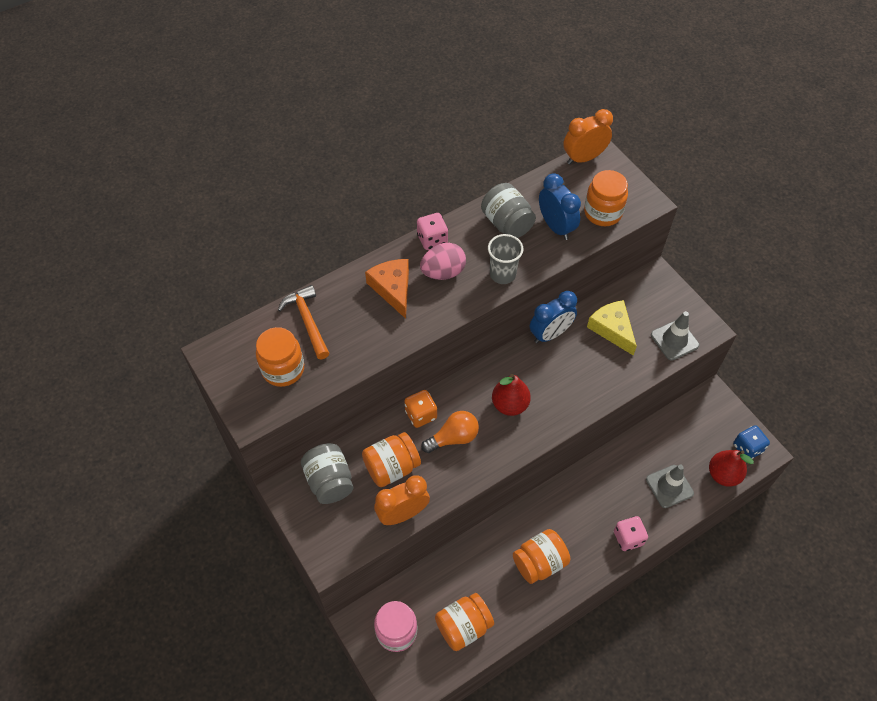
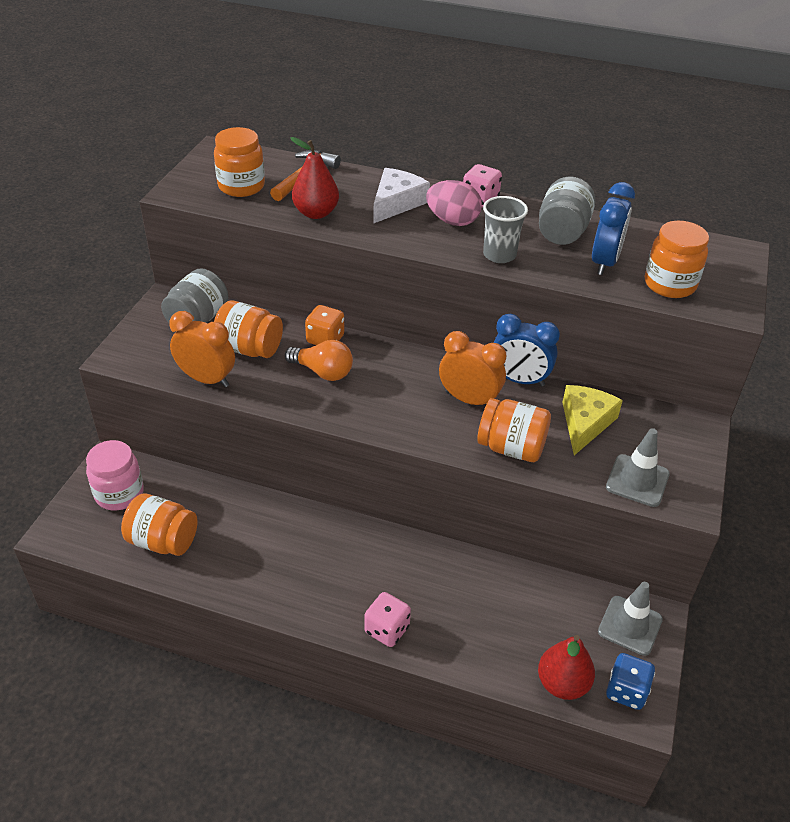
camera: 50 degrees right, 15 degrees down
orange cheese [365,259,409,319] -> white cheese [373,168,430,224]
red pear [492,374,531,416] -> red pear moved to [290,137,339,219]
orange jar [513,529,570,584] -> orange jar moved to [477,398,551,462]
orange clock [563,109,613,164] -> orange clock moved to [439,331,506,405]
grey traffic cone [646,464,694,508] -> grey traffic cone moved to [598,582,663,656]

